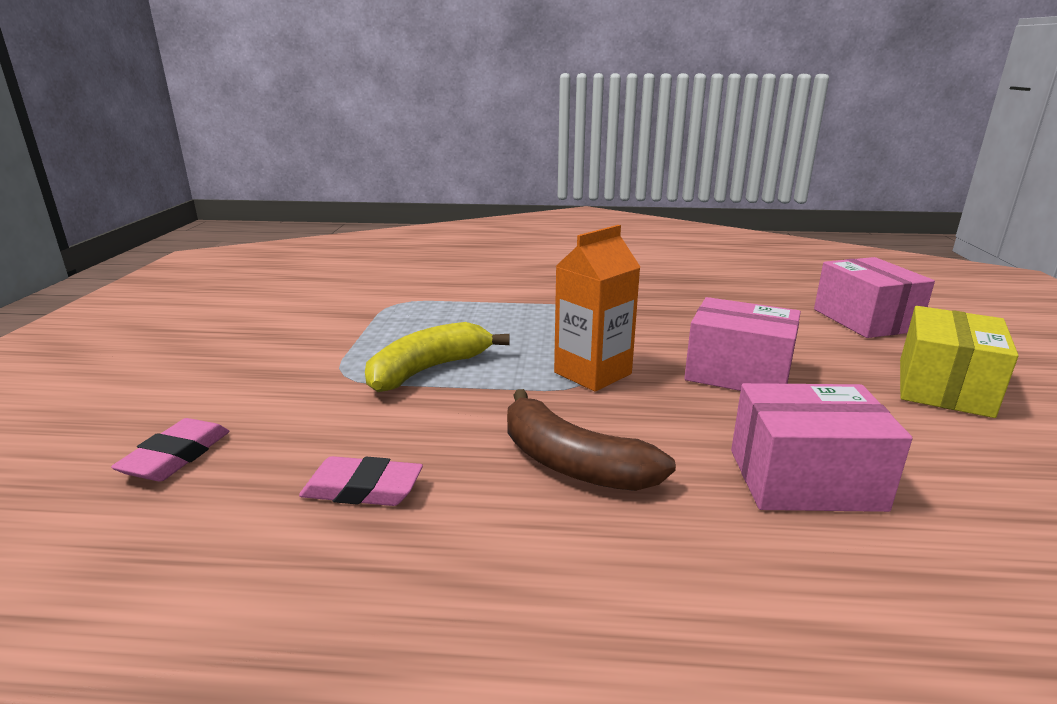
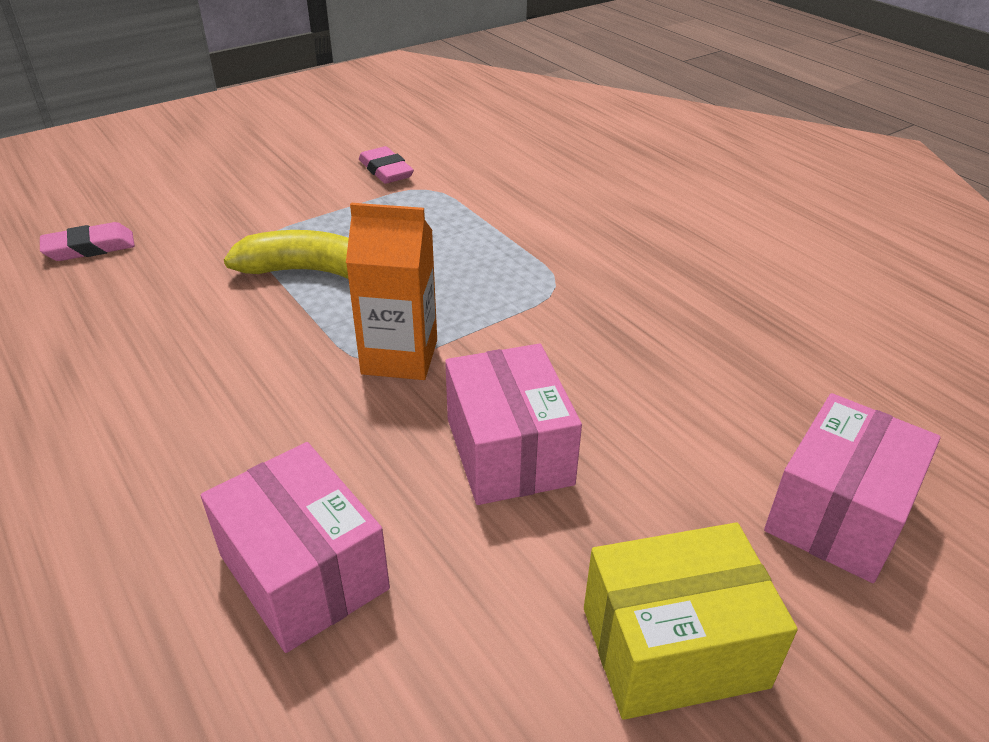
camera: 50 degrees right, 15 degrees up
pink eraser [299,456,423,506] -> pink eraser moved to [359,146,414,184]
brown banana [507,389,676,491] -> none

